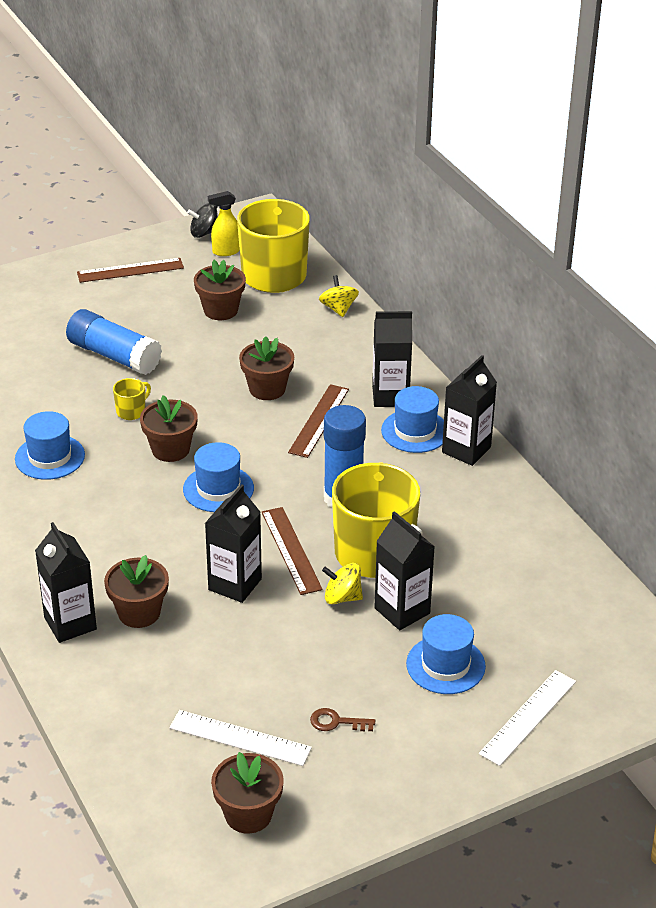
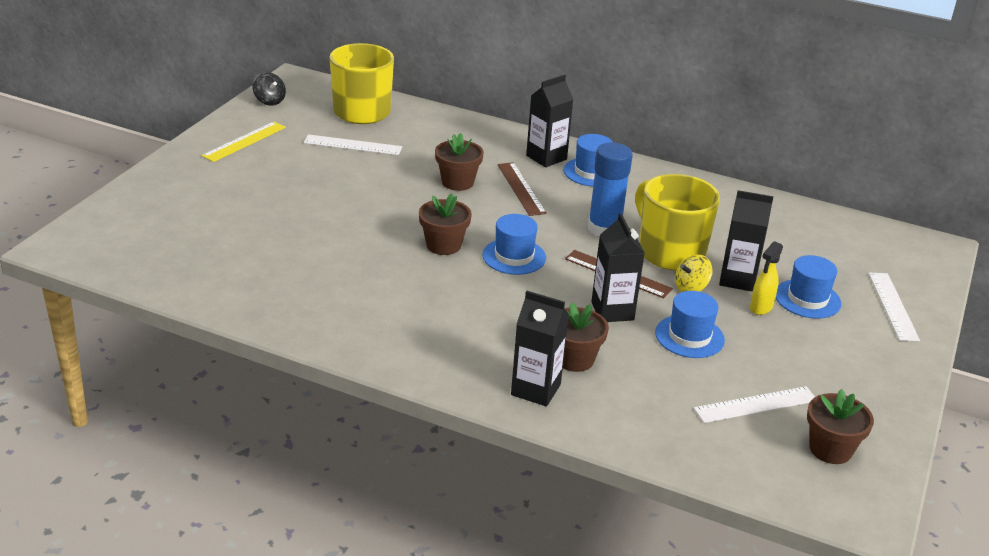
camera: 40 degrees left, 5 degrees down
blue hat [15,411,85,480] -> blue hat moved to [655,291,725,358]
blue glue stick [66,309,162,375] -> none
brown ruler [77,258,184,283] -> yellow ruler [201,122,286,162]
yellow mug [113,378,151,420] -> none
black spinning top [187,203,218,238] -> black spinning top turned 75 degrees counterclockwise [252,72,286,106]
brown flower pot [194,260,246,320] -> white ruler [303,134,402,155]
yellow spray bottle [208,191,240,256] -> yellow spray bottle moved to [750,241,783,315]
brown key [310,708,375,731] -> none
yellow spinning top [319,275,359,317] -> none
black carton [442,355,497,466] -> none

